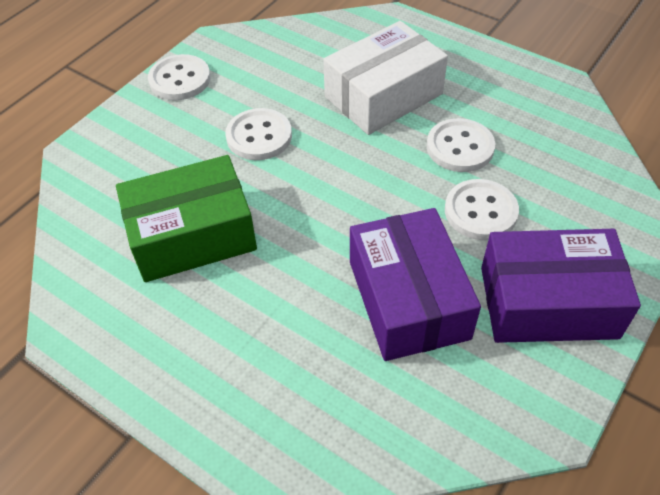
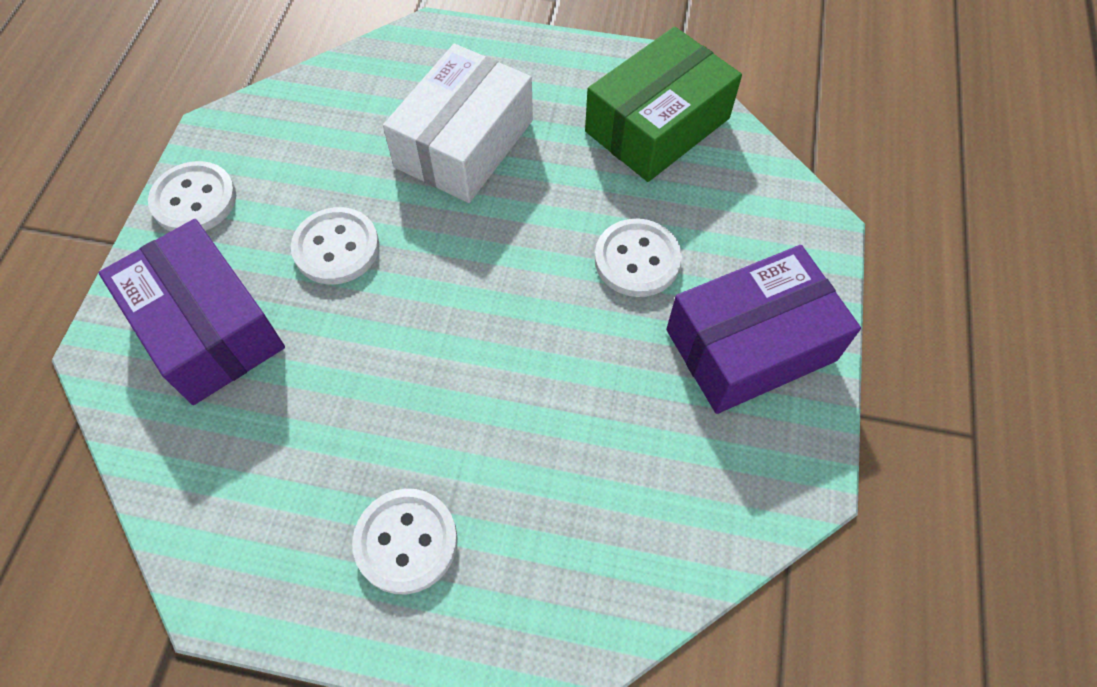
camera: 25 degrees left, 10 degrees up
green box [116,155,257,282] -> green box moved to [585,27,742,182]
purple box [350,208,481,361] -> purple box moved to [99,219,285,405]
white button [427,118,495,172] -> white button moved to [352,489,458,594]

